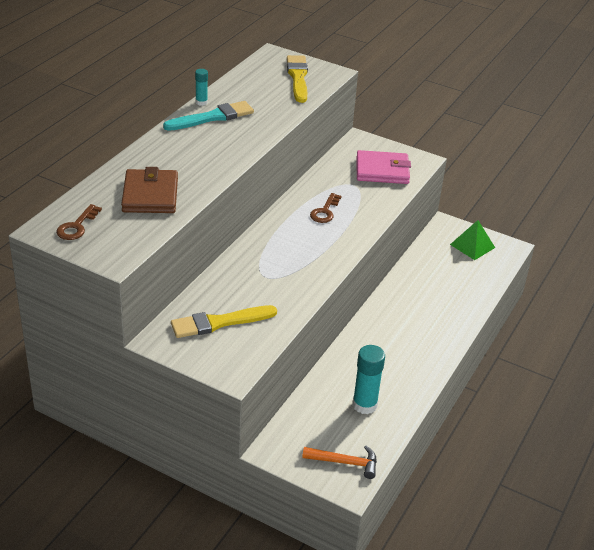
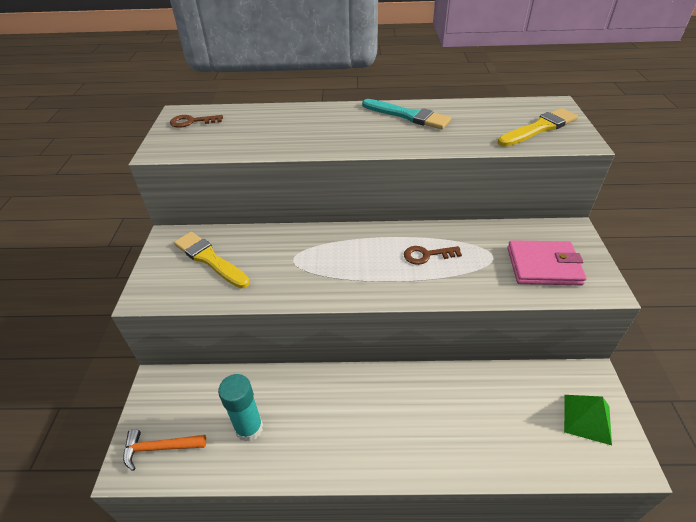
camera: 65 degrees right, 5 degrees up
brown wallet [121,167,178,213] -> none
turquoise glue stick [195,69,208,106] -> none
orange hammer [302,446,377,479] -> orange hammer turned 105 degrees clockwise [123,429,206,471]
pink wallet [356,150,411,184] -> pink wallet turned 60 degrees counterclockwise [507,240,587,285]

